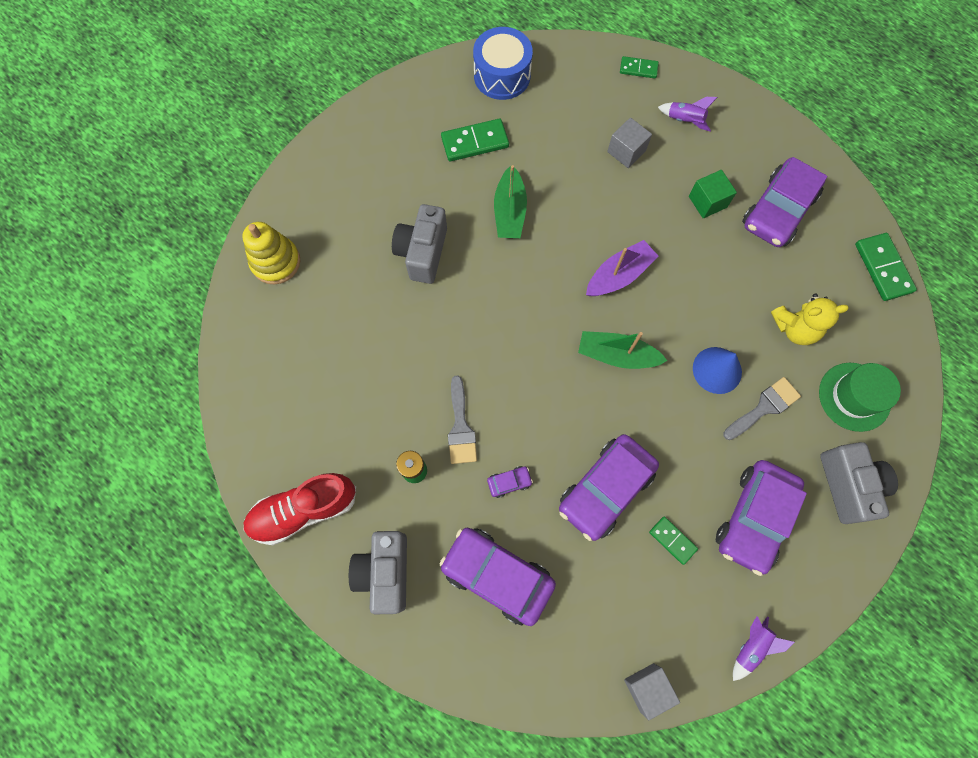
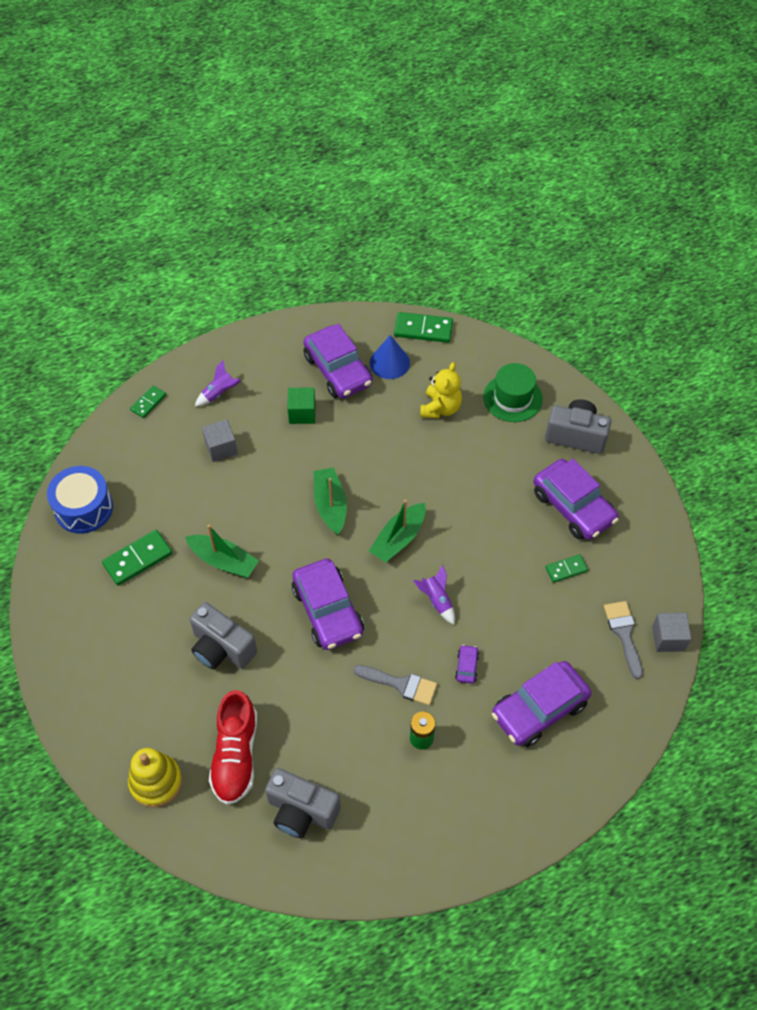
camera: 65 degrees left, 15 degrees down
red shoe [243,473,356,545] -> red shoe moved to [209,690,257,805]
grey camera [349,531,407,614] -> grey camera moved to [265,768,341,838]
green domino [441,119,509,161] -> green domino turned 45 degrees clockwise [102,530,172,586]
purple car [559,434,659,541] -> purple car moved to [292,559,364,650]
purple boat [586,240,658,296] -> green boat [313,467,347,535]
blue cone [693,347,742,394] -> blue cone moved to [370,335,410,379]
grey brush [723,377,801,440] -> grey brush moved to [604,601,643,679]
purple rocket [733,616,795,681] -> purple rocket moved to [413,565,455,625]

